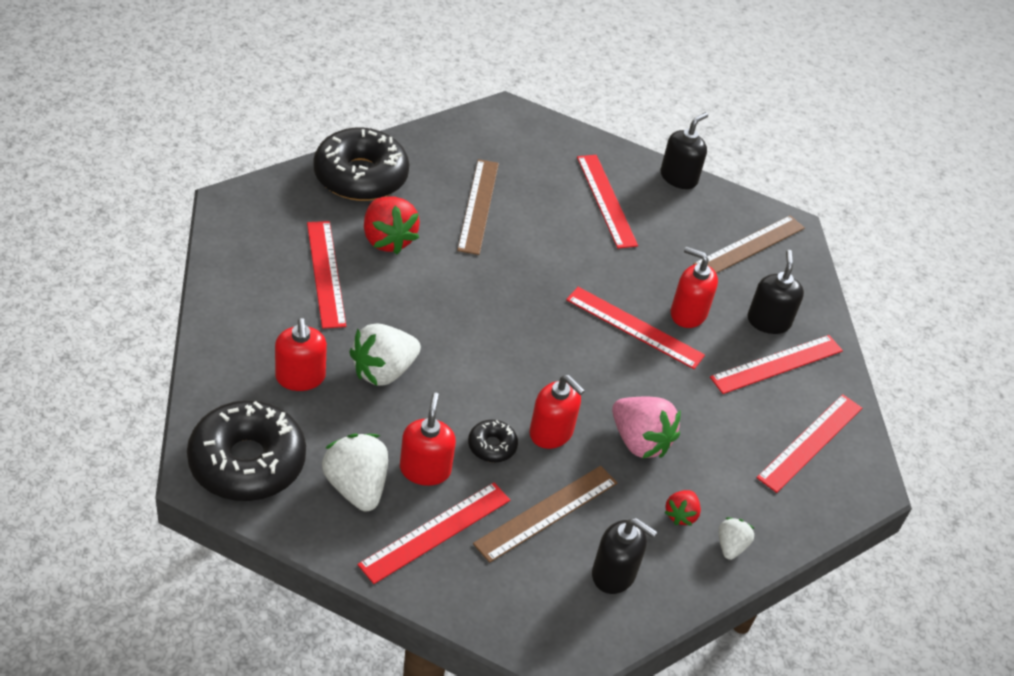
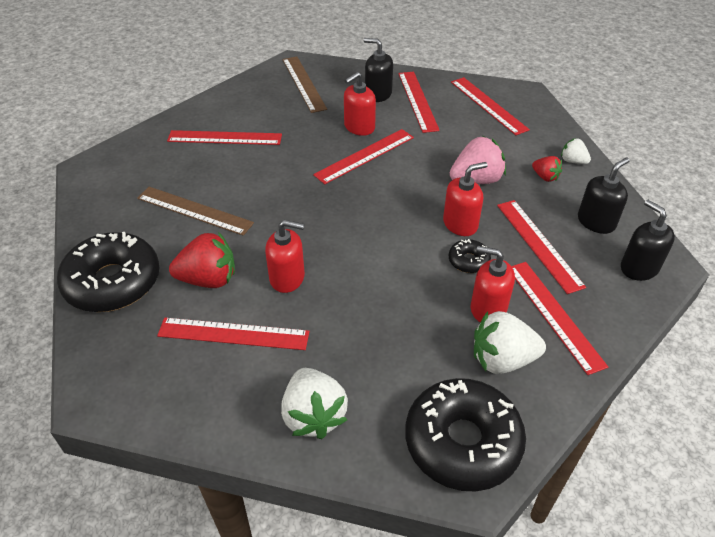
camera: 65 degrees left, 0 degrees up
red soap dispenser [275,318,327,391] -> red soap dispenser moved to [265,220,305,293]
white strawberry [349,323,421,386] -> white strawberry moved to [281,368,348,439]
brown ruler [473,466,617,563] -> red ruler [497,200,586,294]
black soap dispenser [661,112,708,189] -> black soap dispenser moved to [621,200,675,281]

